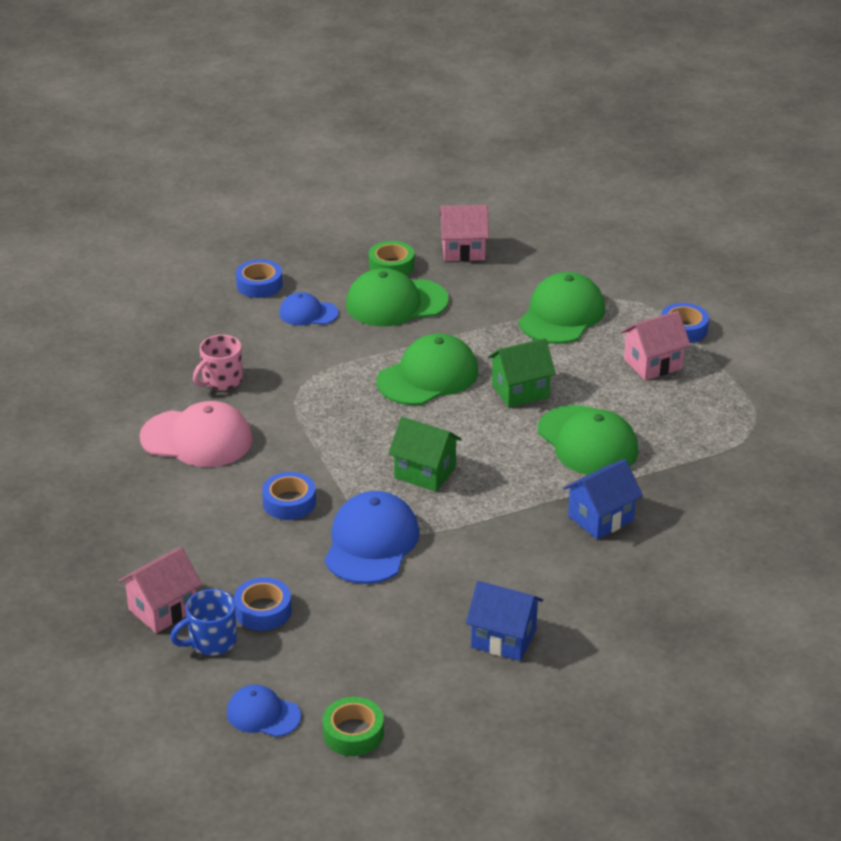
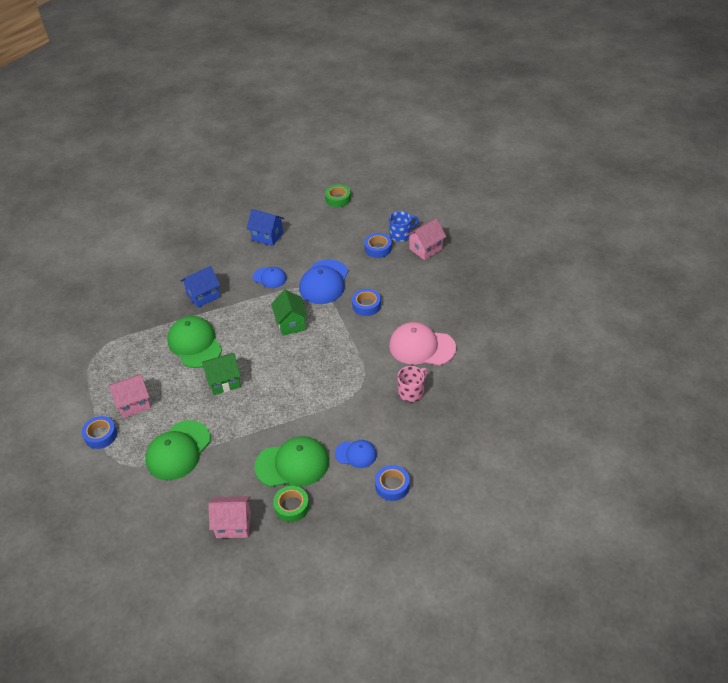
camera: 175 degrees left, 10 degrees up
blue cap [227,685,301,737] -> blue cap moved to [253,267,287,288]
green cap [377,334,478,405] -> none
green house [388,417,462,492] -> green house turned 45 degrees clockwise [271,290,308,336]

